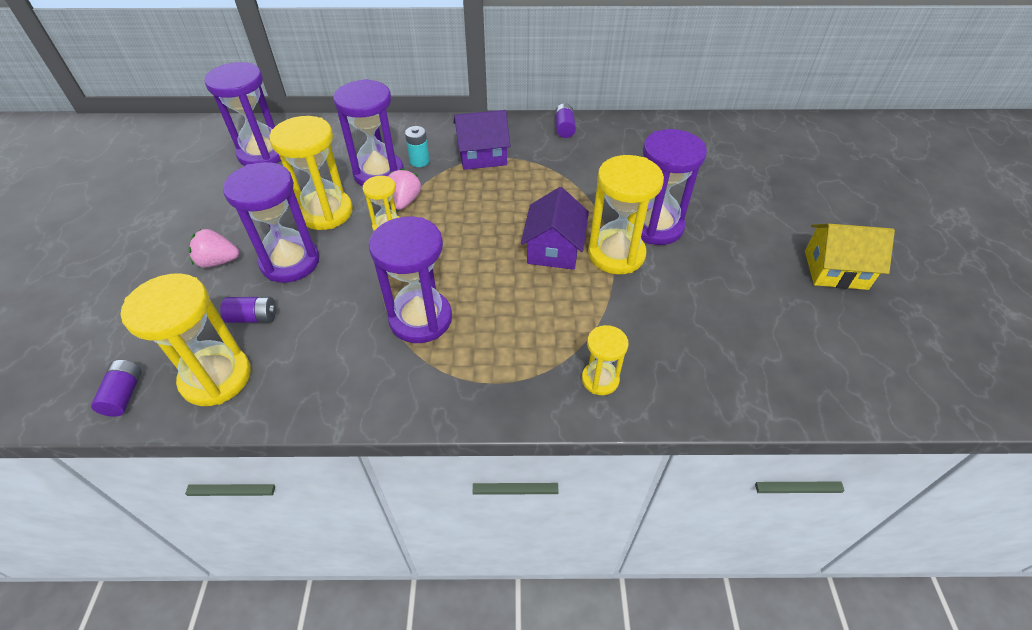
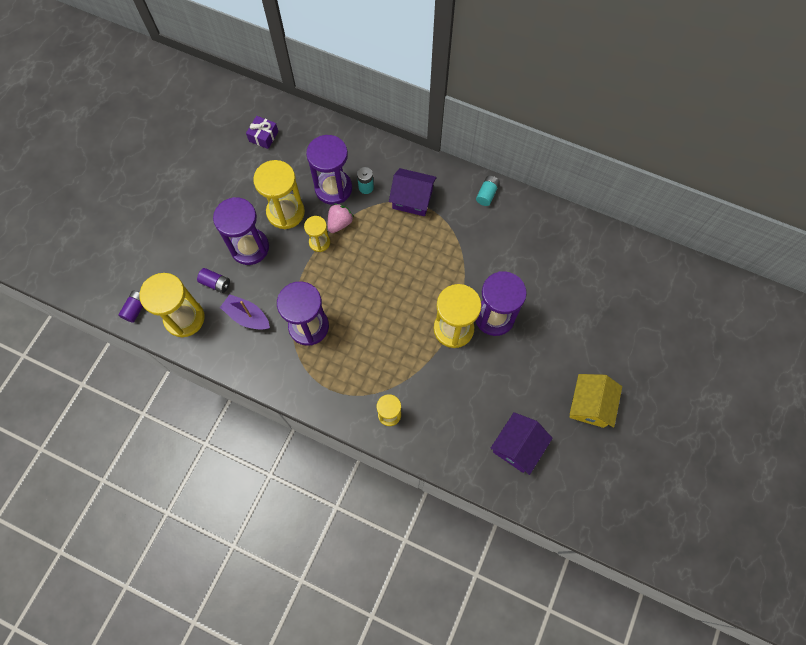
camera: 25 degrees right, 20 degrees up
pink strawberry [188,229,239,268] -> none
purple hourglass [204,62,281,166] -> purple gift [246,116,278,149]
purple house [521,187,589,270] -> purple house moved to [491,412,553,475]
purple battery [555,103,576,138] -> turquoise battery [476,176,500,206]
yellow house [805,224,895,290] -> yellow house turned 75 degrees clockwise [570,374,622,428]
none -> purple boat [220,294,270,330]

